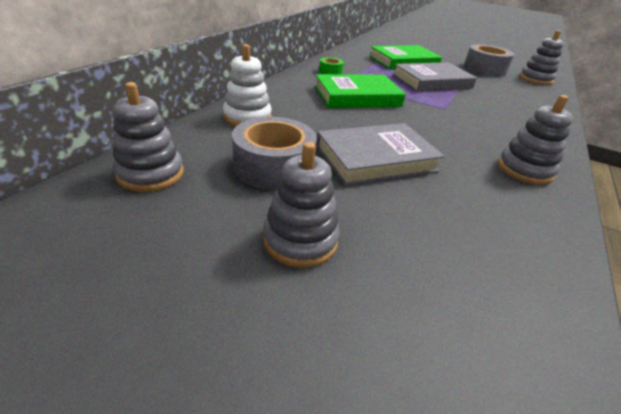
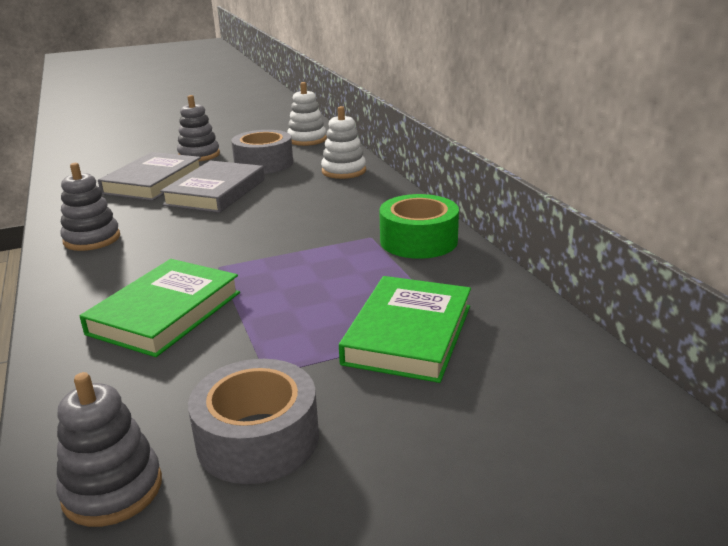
camera: 135 degrees right, 10 degrees down
grey stacking toy [113,82,184,192] -> white stacking toy [287,82,327,146]
green book [315,74,406,108] -> green book moved to [79,259,240,357]
green tape [319,57,344,74] -> green tape [379,194,459,259], size x2.00
grey book [393,62,477,92] -> grey book moved to [98,152,201,201]

